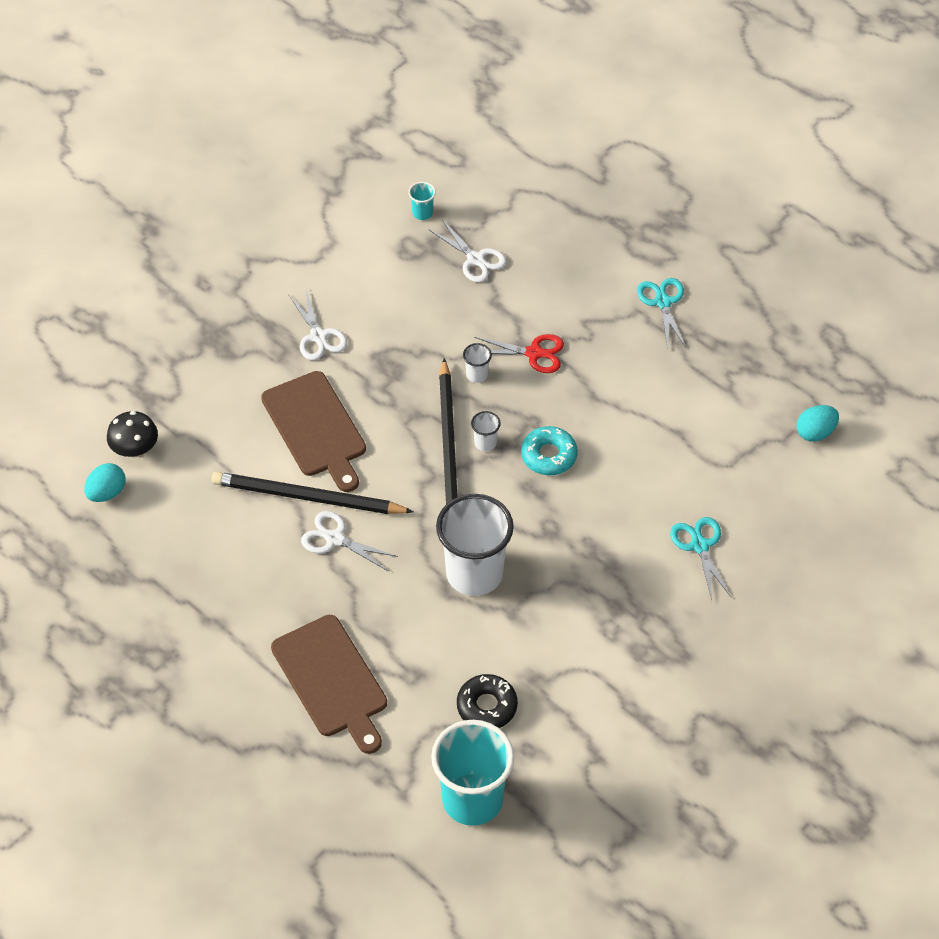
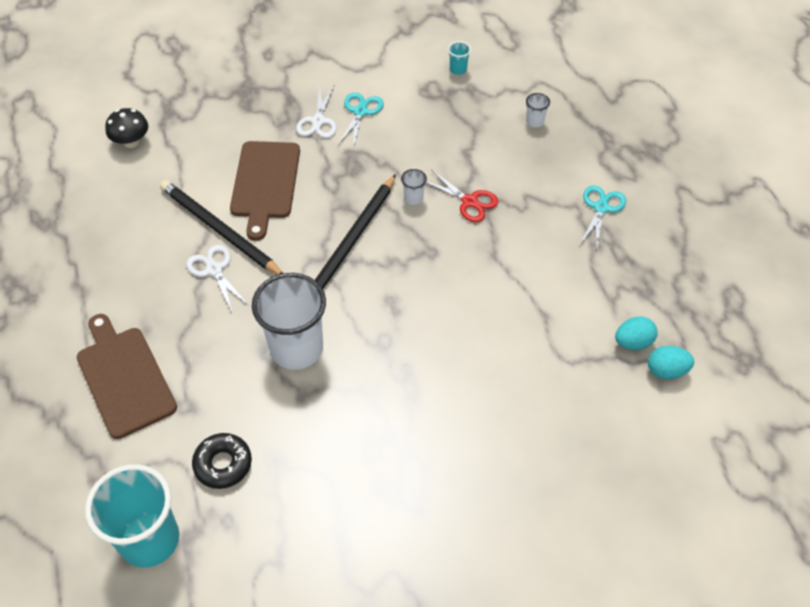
camera: 30 degrees right, 0 degrees up
turquoise egg [84,463,126,502] -> turquoise egg moved to [615,317,658,350]
brown cutting board [271,615,387,754] -> brown cutting board turned 150 degrees clockwise [77,314,177,439]
white scissors [429,221,507,283] -> none
white cup [471,411,501,451] -> white cup moved to [526,93,550,127]
turquoise donut [521,426,578,475] -> none
turquoise scissors [670,517,731,600] -> turquoise scissors moved to [338,93,384,149]

